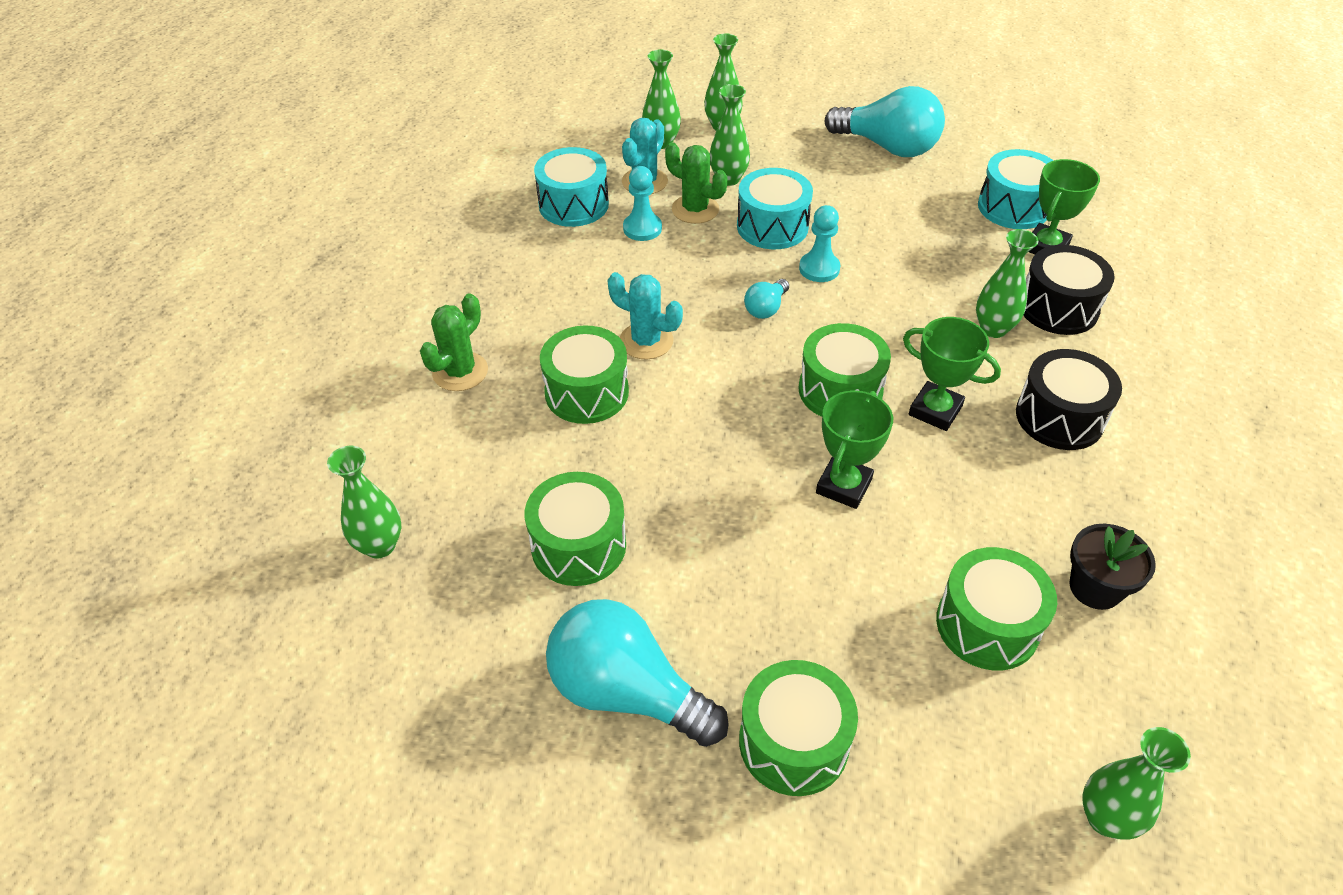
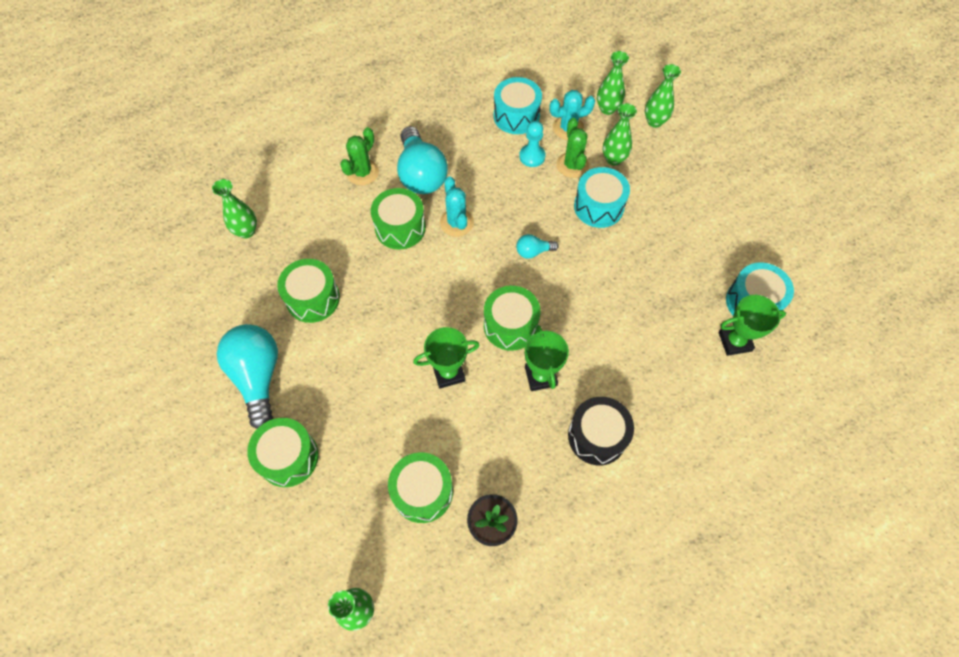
camera: 45 degrees right, 15 degrees up
green cactus [420,293,488,391] -> green cactus turned 45 degrees counterclockwise [340,127,379,185]
turquoise pawn [799,205,840,282] -> none
turquoise light bulb [825,86,945,157] -> turquoise light bulb moved to [397,126,448,194]
green vase [976,229,1039,338] -> none
black drum [1023,245,1115,335] -> none

